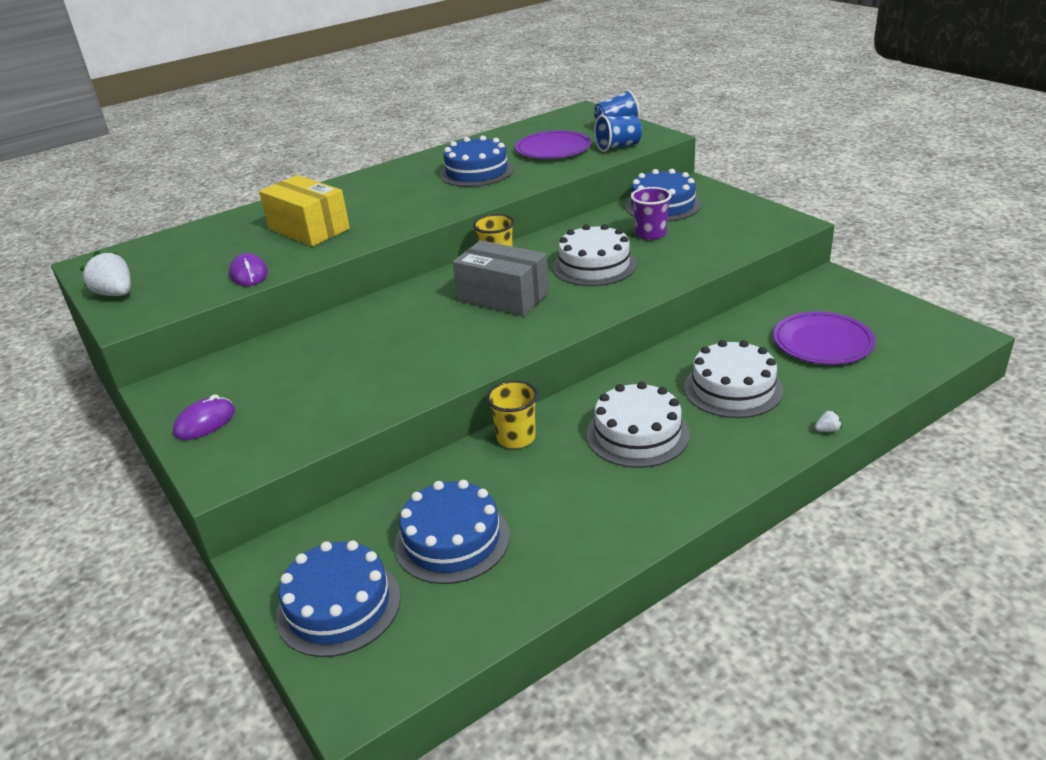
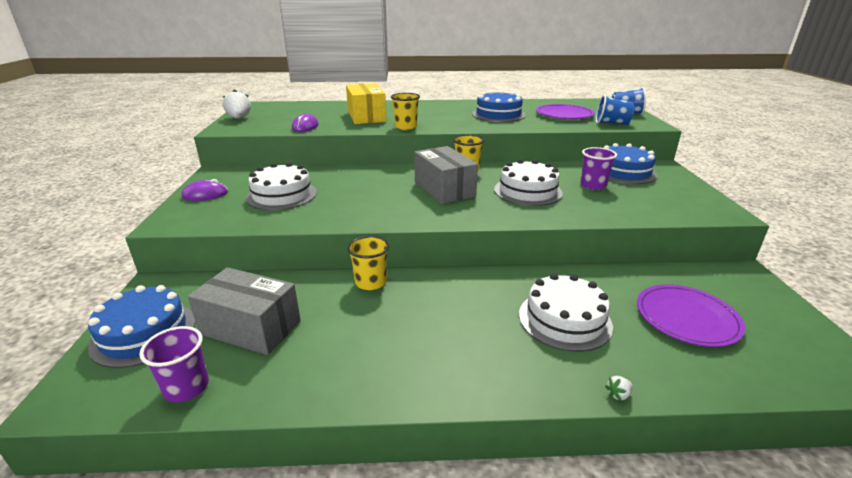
camera: 30 degrees right, 5 degrees down
blue cake [394,480,510,584] -> grey box [188,267,301,355]
white cake [587,382,690,468] -> white cake moved to [246,162,317,210]
white strawberry [815,410,842,432] -> white strawberry turned 135 degrees clockwise [605,376,633,401]
none -> purple cup [139,326,209,402]
none -> yellow cup [391,93,420,130]

